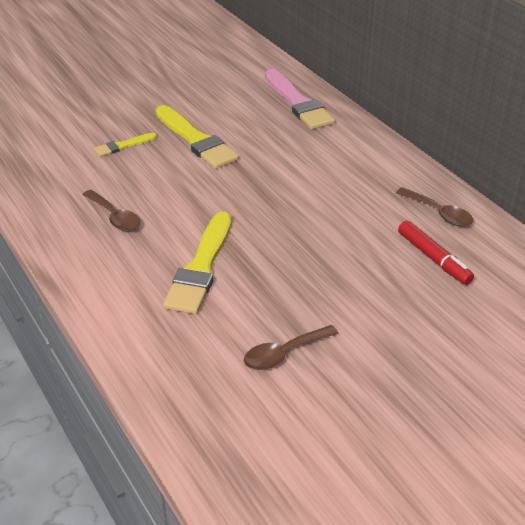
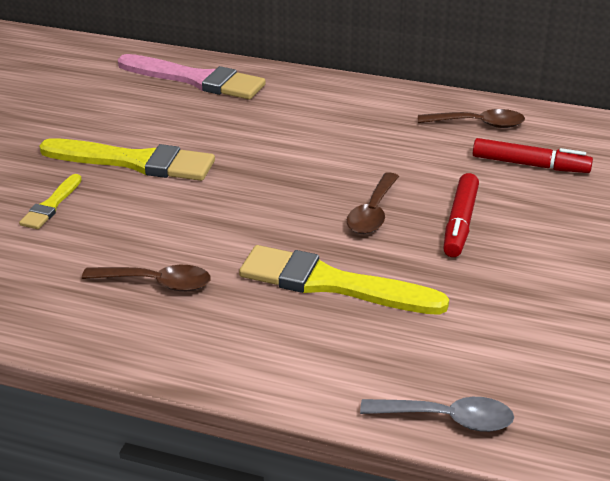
camera: 40 degrees left, 5 degrees down
yellow brush [163,212,231,314] -> yellow brush turned 135 degrees clockwise [239,245,449,315]
brown spoon [244,325,339,370] -> brown spoon moved to [347,172,399,234]
none -> grey spoon [360,397,514,432]
none -> red marker [443,173,479,257]

